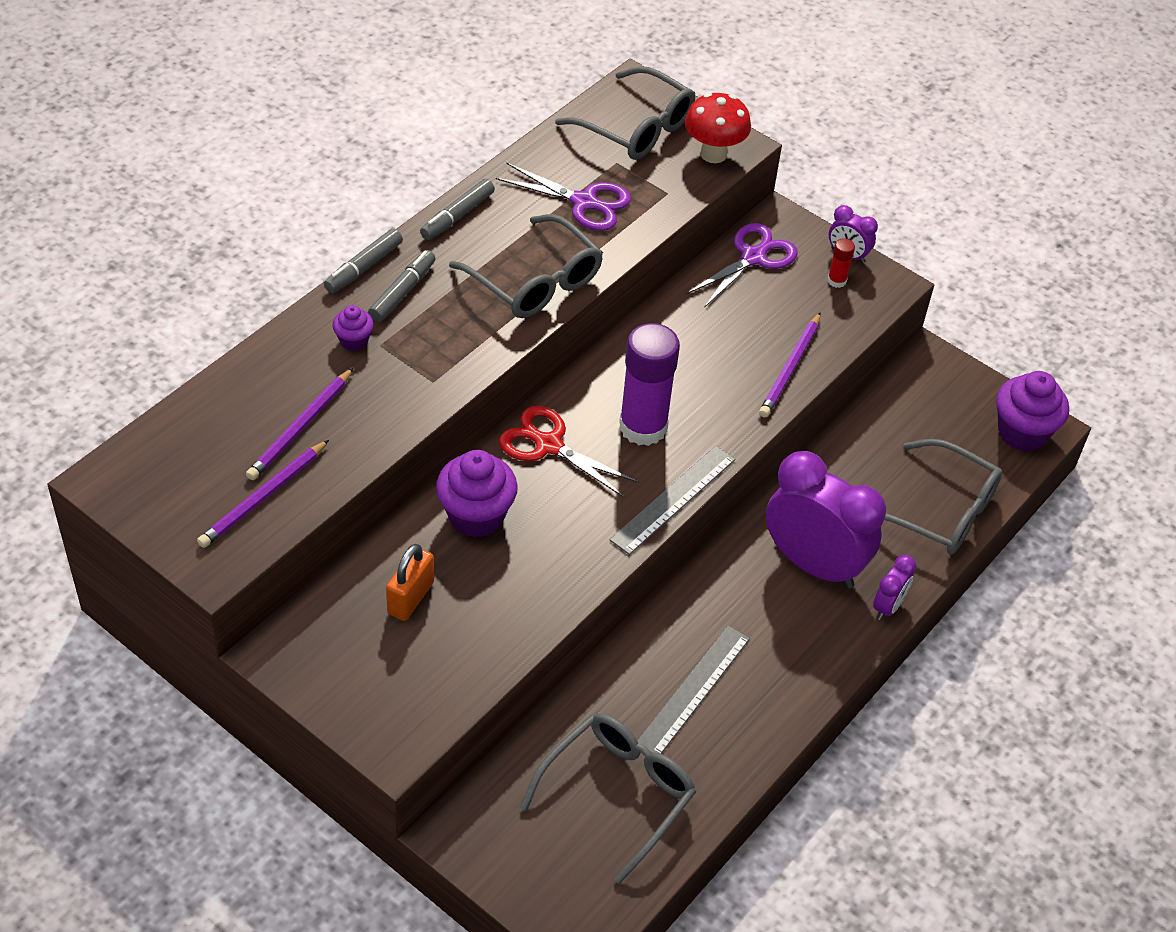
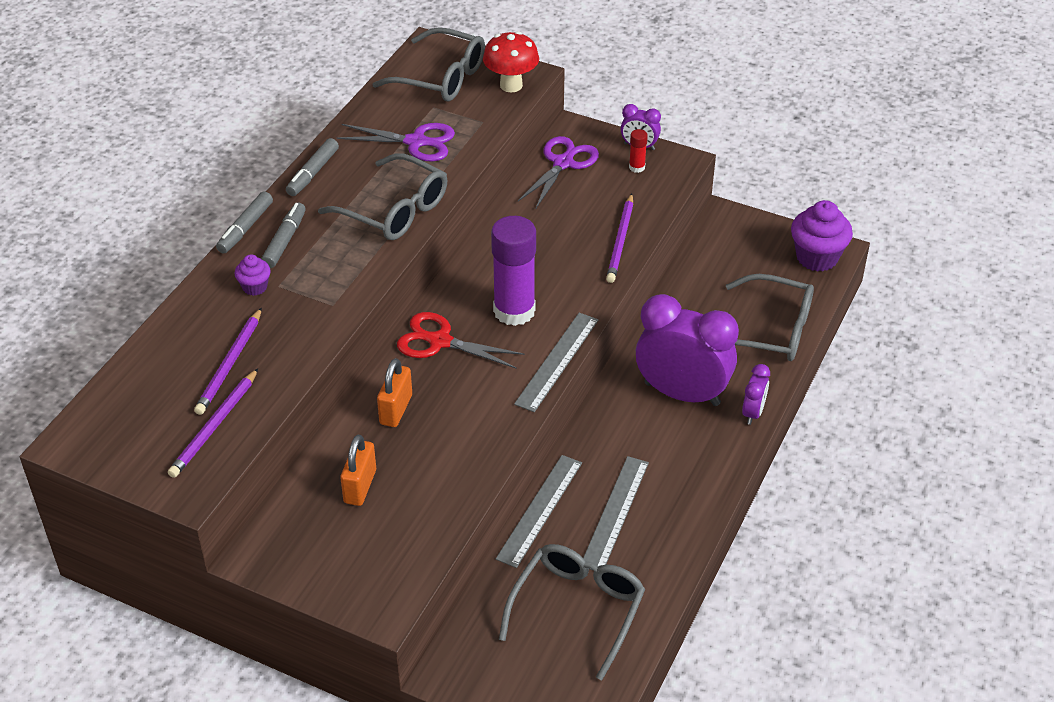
camera: 10 degrees left, 5 degrees down
purple cupcake [436,450,518,538] -> orange padlock [377,358,412,427]
none -> grey ruler [496,455,582,568]

